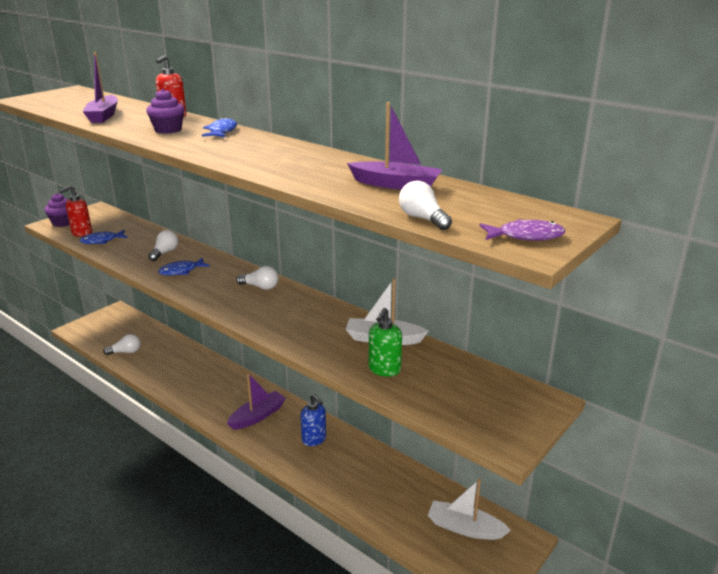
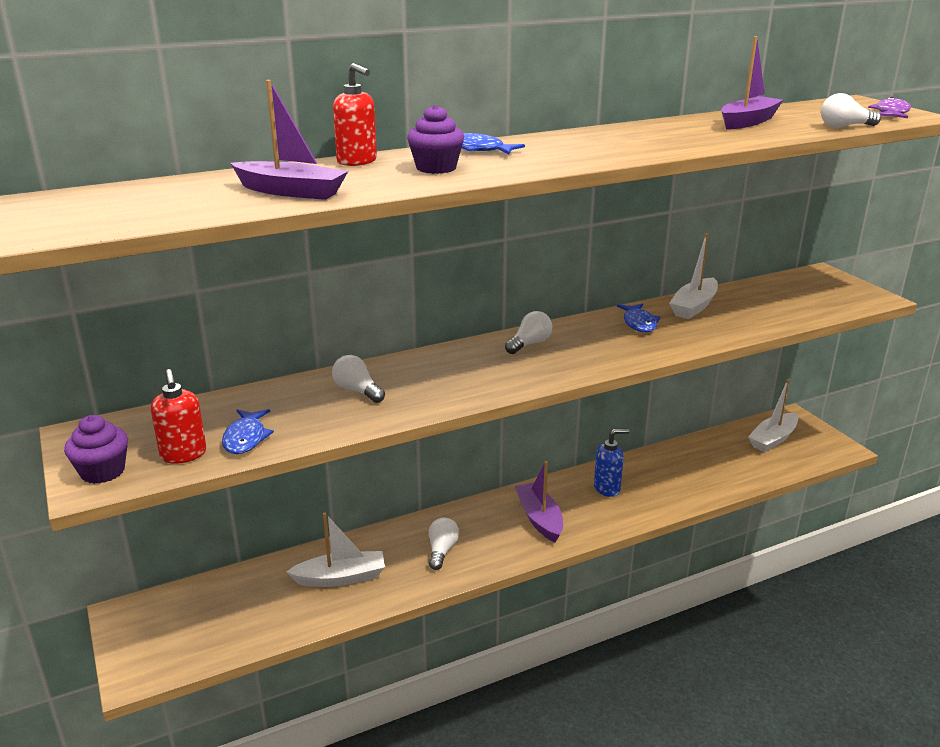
camera: 65 degrees left, 0 degrees up
white light bulb [103,334,141,355] -> white light bulb moved to [429,518,459,570]
blue fish [158,258,210,275] -> blue fish moved to [617,303,660,332]
green soap dispenser [369,308,402,377] -> none
none -> white boat [286,513,385,587]

